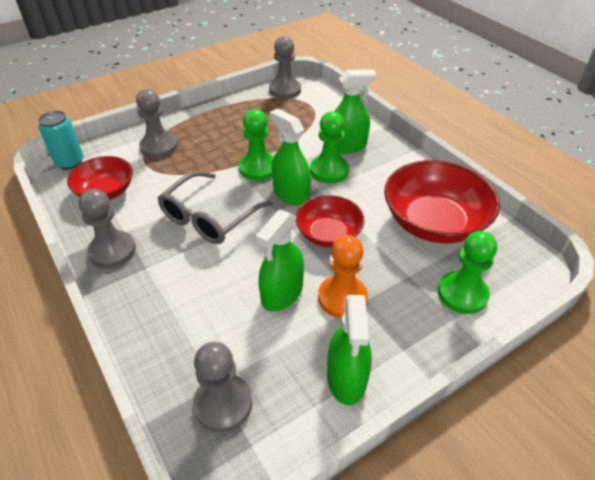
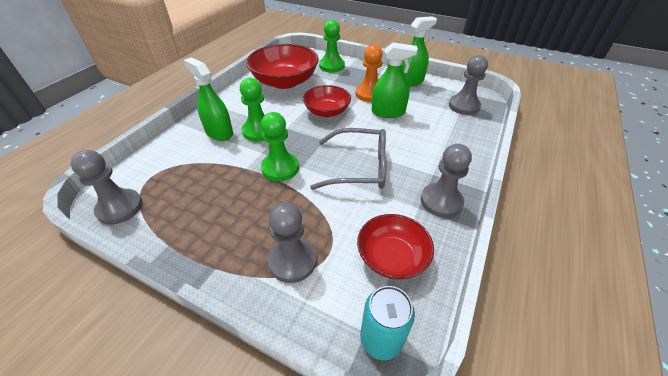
camera: 120 degrees left, 0 degrees up
green spray bottle [270,108,311,206] -> none

